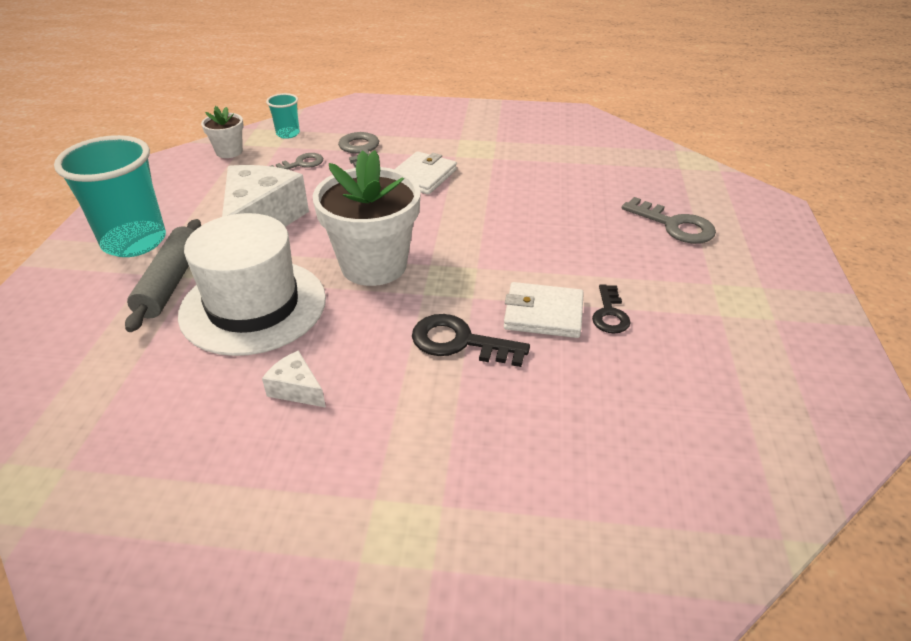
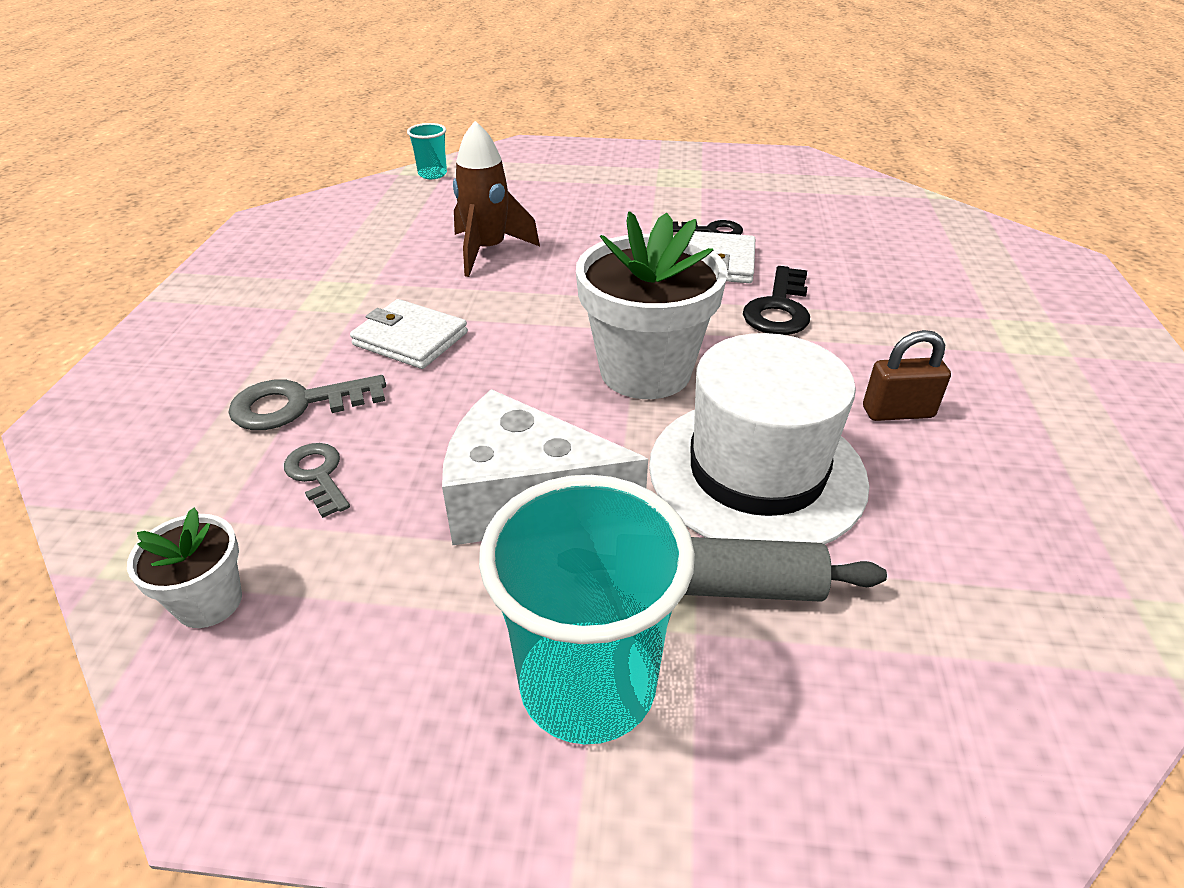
camera: 90 degrees left, 0 degrees up
white cheese [262,350,326,408] -> brown padlock [863,330,951,421]
turquoise cup [266,93,300,139] -> turquoise cup moved to [407,123,447,179]
grey key [622,197,716,244] -> none
none -> brown rocket [453,121,540,277]

